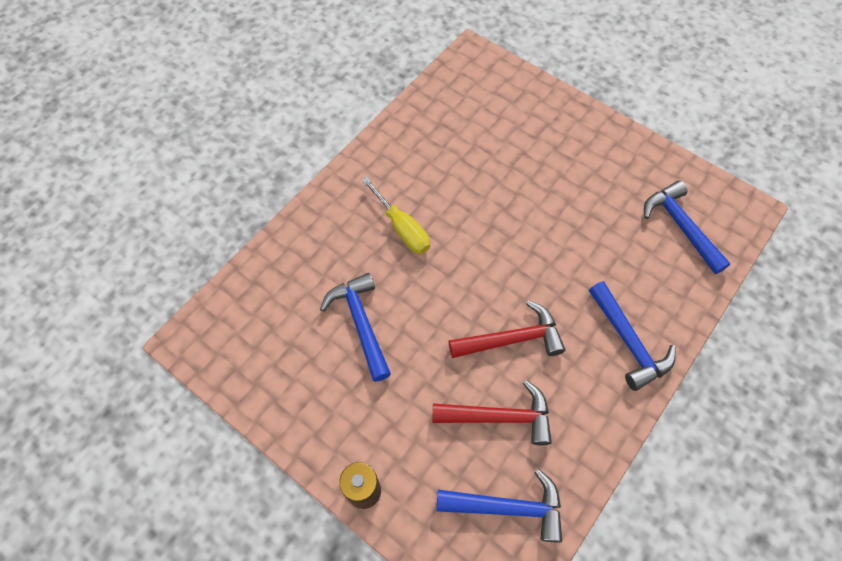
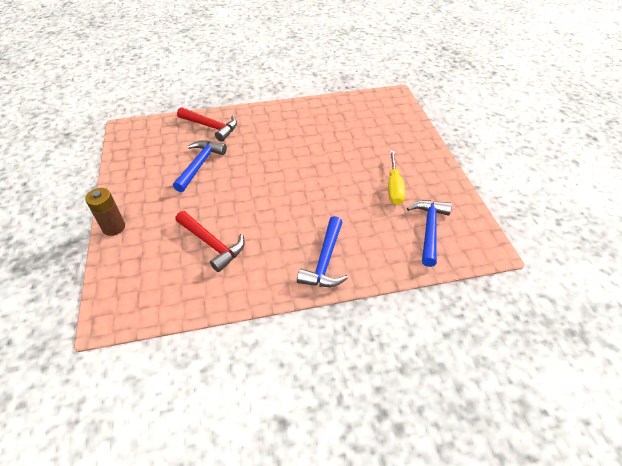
camera: 40 degrees right, 15 degrees down
yellow screwdriver [362,177,430,254] -> yellow screwdriver moved to [388,151,405,205]
blue hammer [436,469,562,543] -> none
red hammer [449,300,565,358] -> red hammer moved to [177,107,237,142]

